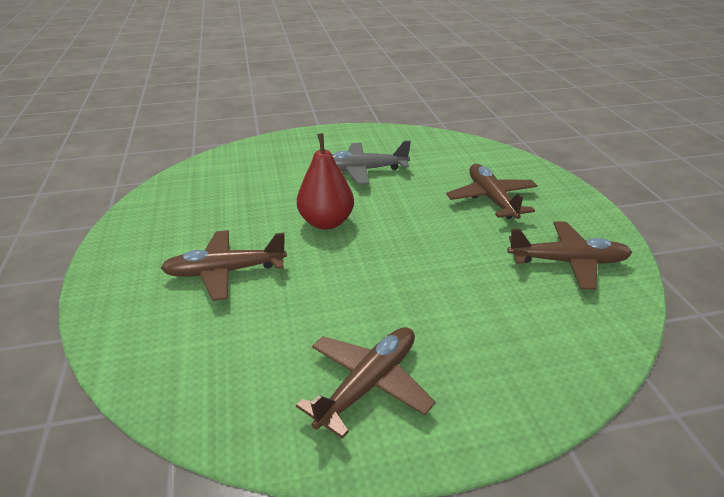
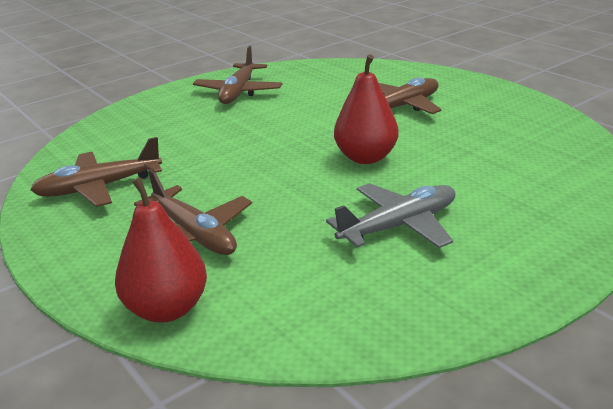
camera: 155 degrees right, 5 degrees down
none -> red pear [115,177,207,323]

